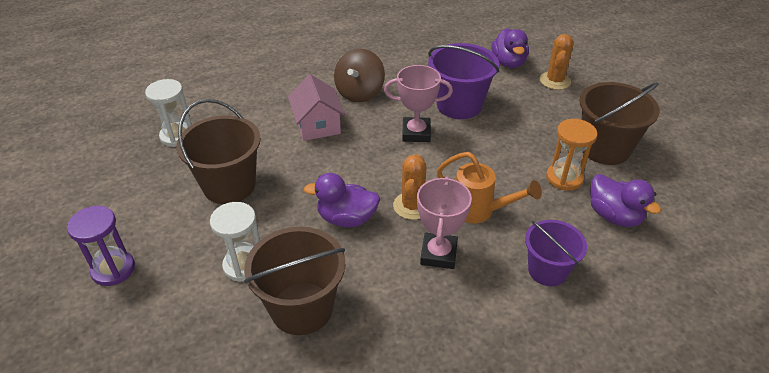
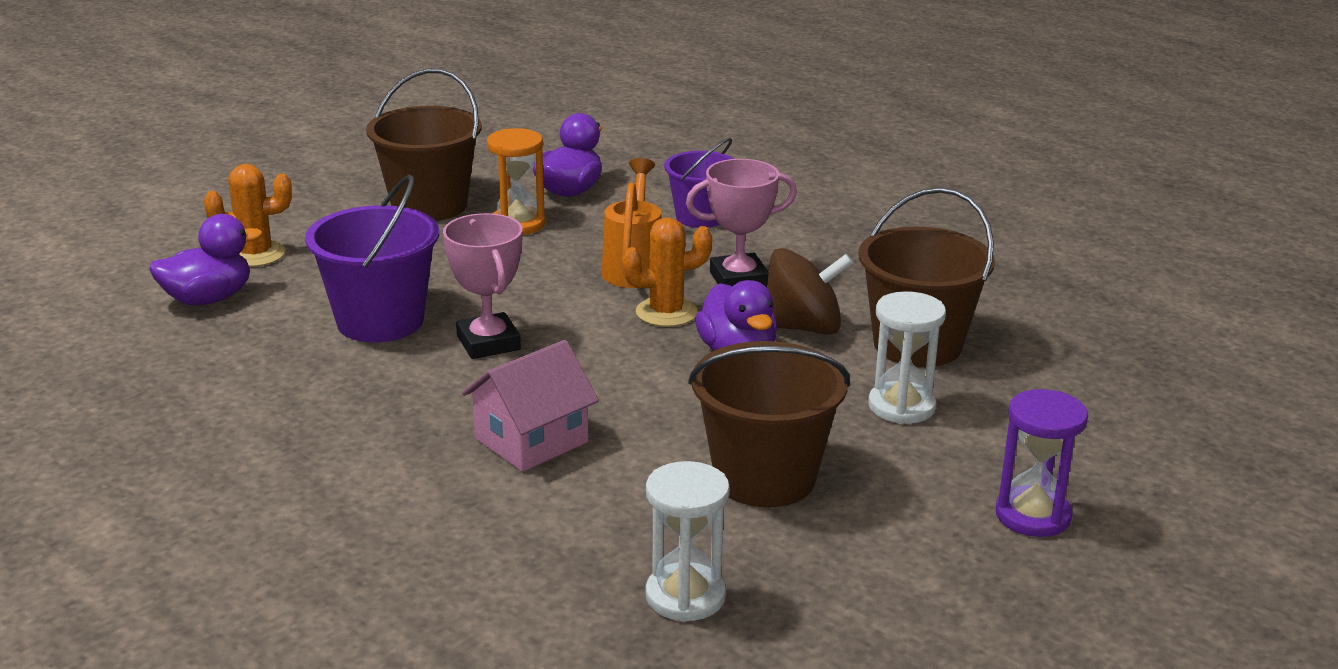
camera: 115 degrees left, 15 degrees down
brown spinning top [334,49,385,102] -> brown spinning top moved to [767,248,853,335]

